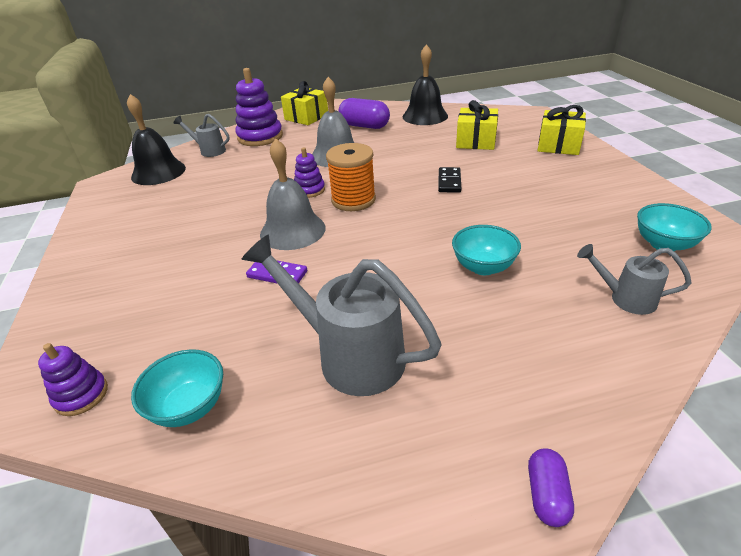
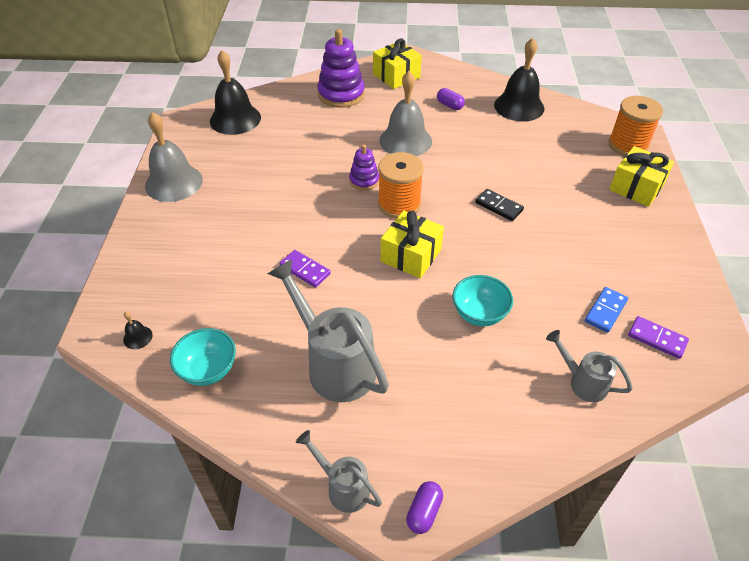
camera: 15 degrees right, 10 degrees up
purple stacking toy [38,343,108,416] -> black bell [123,311,153,349]
grey watering can [173,114,230,157] -> grey watering can moved to [296,430,382,513]
grey bell [260,138,326,250] -> grey bell moved to [145,112,203,202]
purple capsule [338,98,390,129] -> purple capsule [437,88,465,110], size x0.54
black domino [438,167,461,192] -> black domino turned 75 degrees counterclockwise [475,189,524,221]
yellow gift [456,100,498,150] -> yellow gift moved to [381,211,444,278]
turquoise bowl [637,203,712,251] -> purple domino [628,316,689,359]
none -> blue domino [585,287,628,333]
none -> orange spool [609,96,663,156]

